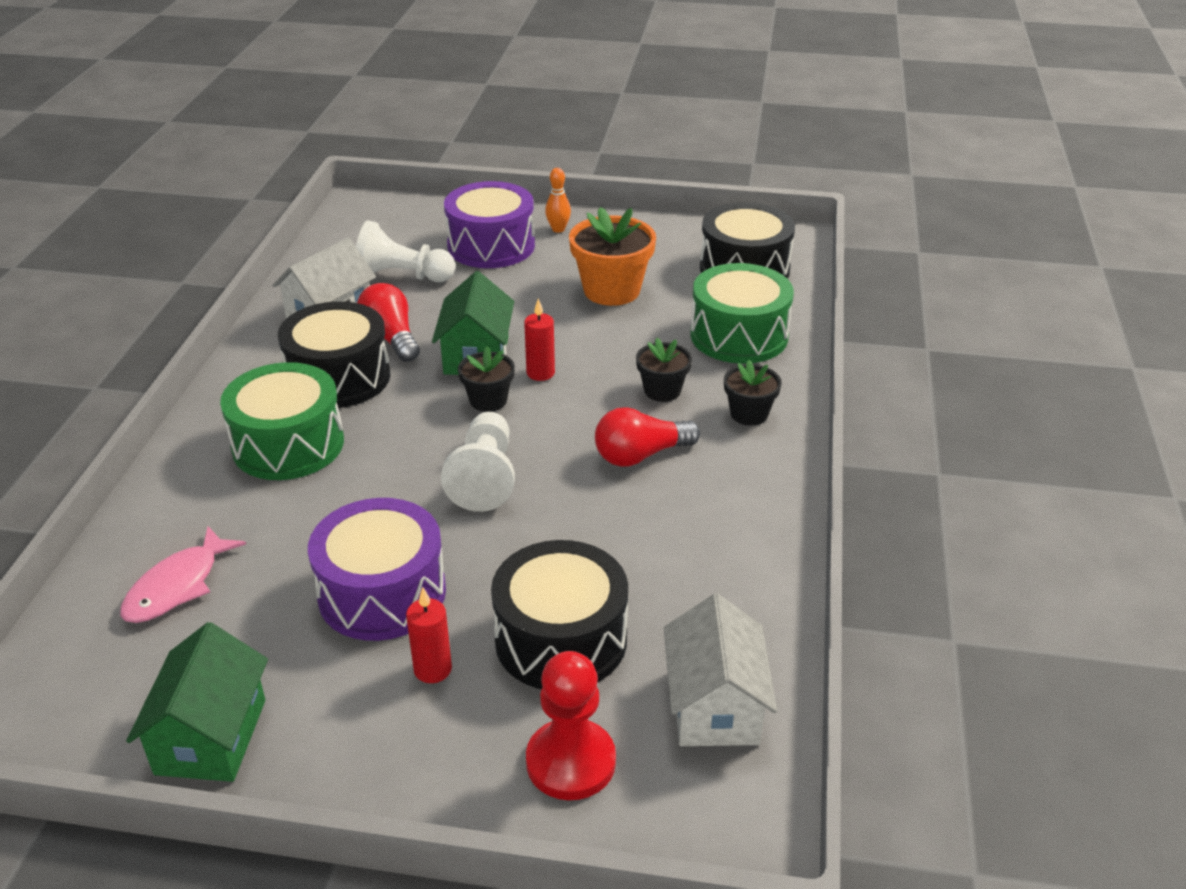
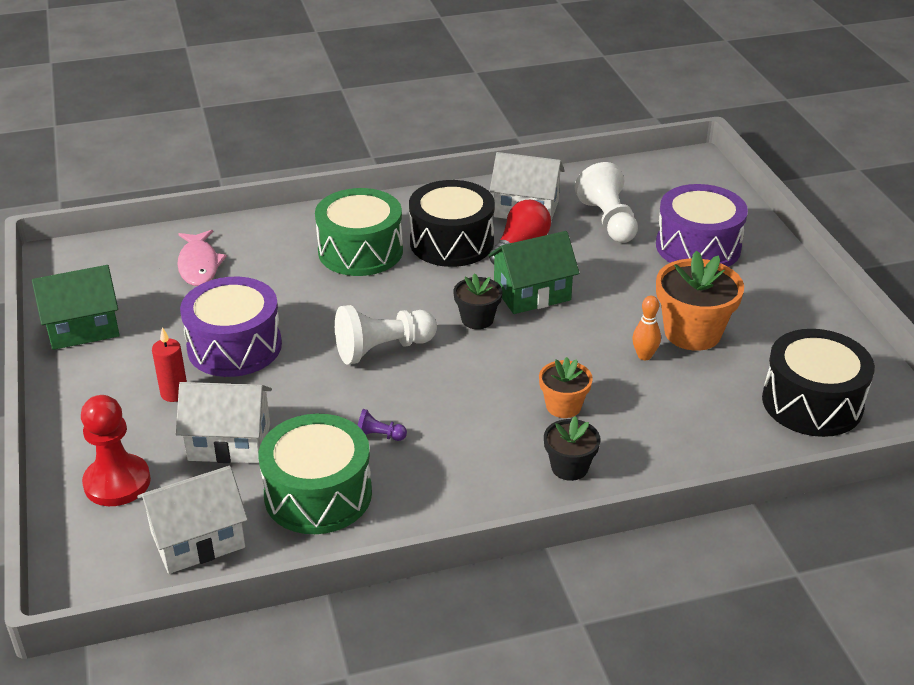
camera: 65 degrees right, 0 degrees up
pink fish [120,526,246,623] -> pink fish turned 105 degrees counterclockwise [177,230,227,286]
black drum [491,540,628,689] -> white house [176,382,272,463]
red candle [524,298,555,381] -> none
orange bowling pin [545,168,571,233] -> orange bowling pin moved to [632,296,661,360]
red light bulb [595,407,700,467] -> none
black flower pot [636,338,692,402] -> orange flower pot [539,357,593,418]
green drum [690,263,794,364] -> green drum moved to [259,414,372,534]
none -> purple pawn [358,409,407,441]

